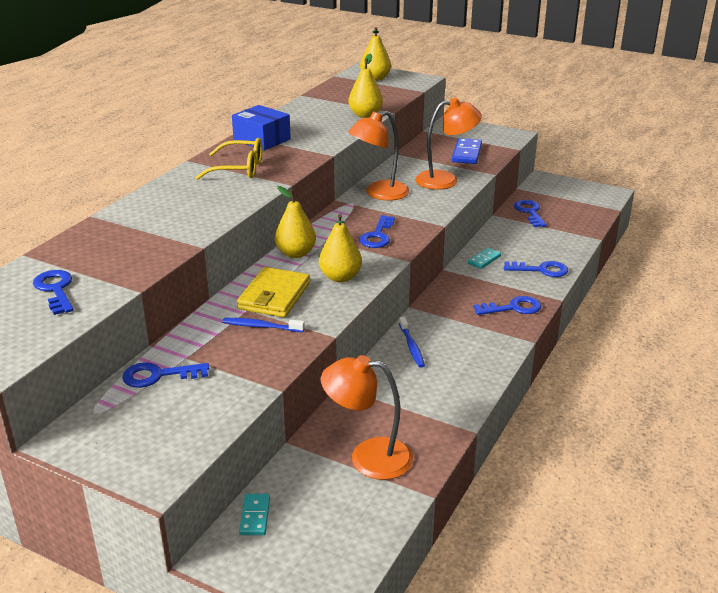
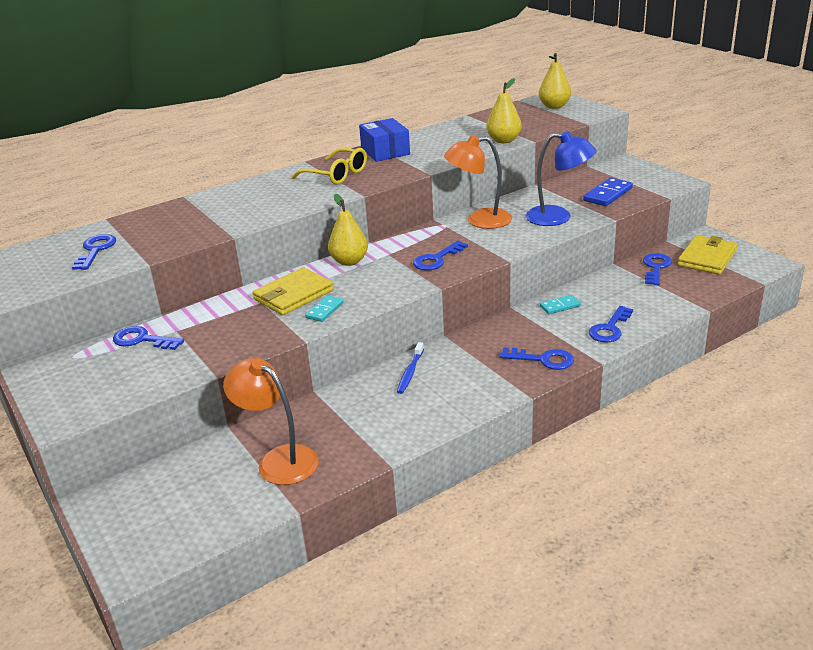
camera: 30 degrees right, 0 degrees up
blue toothbrush [222,318,305,332] -> none
turquoise domino [239,494,270,535] -> turquoise domino moved to [305,295,344,322]
yellow pear [319,214,362,282] -> none
orange lamp [415,98,482,190] -> blue lamp [526,131,596,226]
blue key [504,261,568,277] -> blue key turned 90 degrees clockwise [589,306,633,343]
none -> yellow wallet [678,235,738,274]

